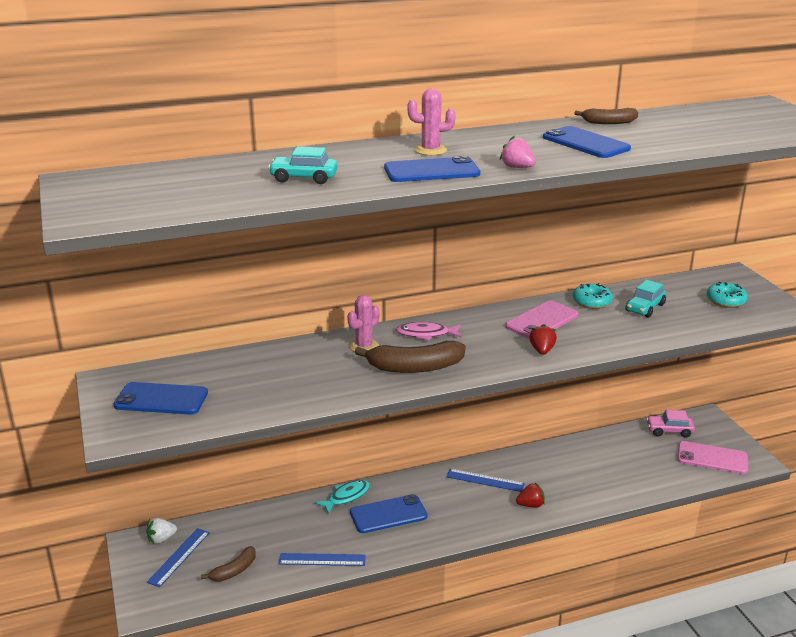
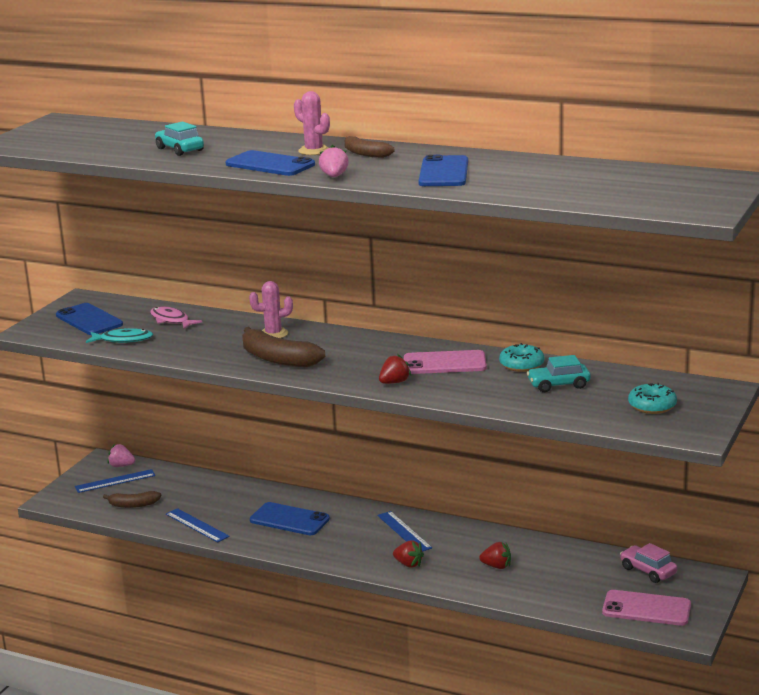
camera: 45 degrees right, 5 degrees down
white strawberry [146,518,177,544] -> pink strawberry [107,444,135,467]
turquoise fish [315,480,370,514] -> turquoise fish moved to [86,328,153,343]
pink fish [396,322,462,341] -> pink fish moved to [150,306,202,329]
brown banana [575,108,638,124] -> brown banana moved to [345,136,394,158]
pink phone [677,441,748,474] -> pink phone turned 45 degrees counterclockwise [602,590,691,626]
none -> red strawberry [479,542,511,569]

